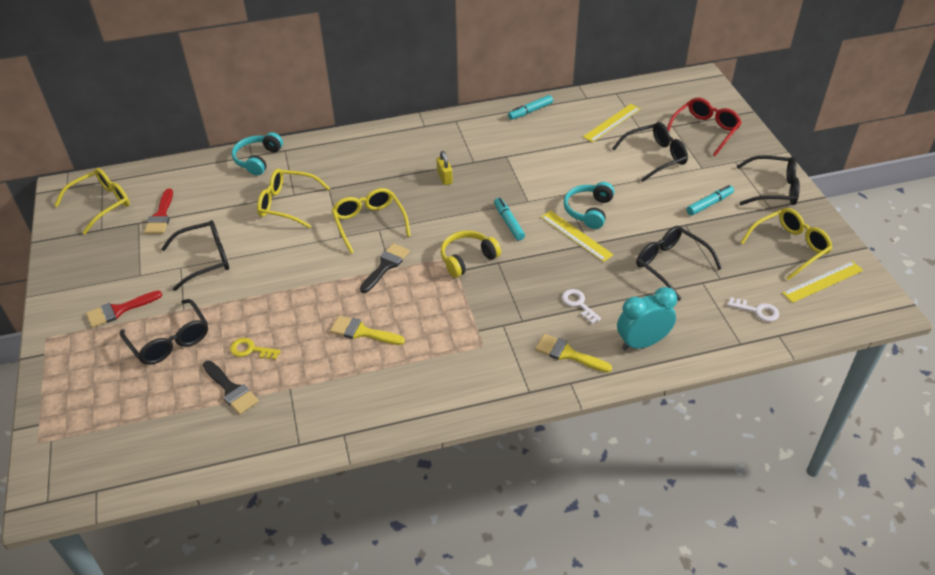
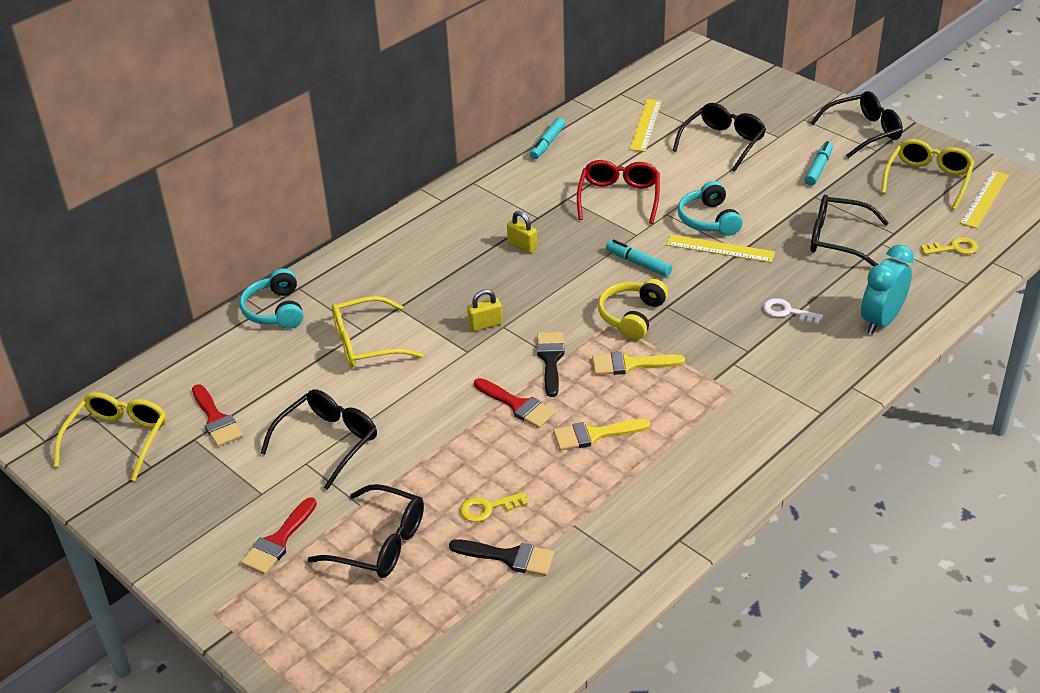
camera: 30 degrees left, 5 degrees down
yellow glasses [331,188,411,254] -> yellow padlock [467,289,503,331]
yellow brush [535,334,612,373] -> yellow brush moved to [592,352,685,375]
red glasses [667,98,742,156] -> red glasses moved to [577,160,660,224]
white key [728,297,779,322] -> yellow key [921,237,978,255]
none -> red brush [474,378,556,428]

